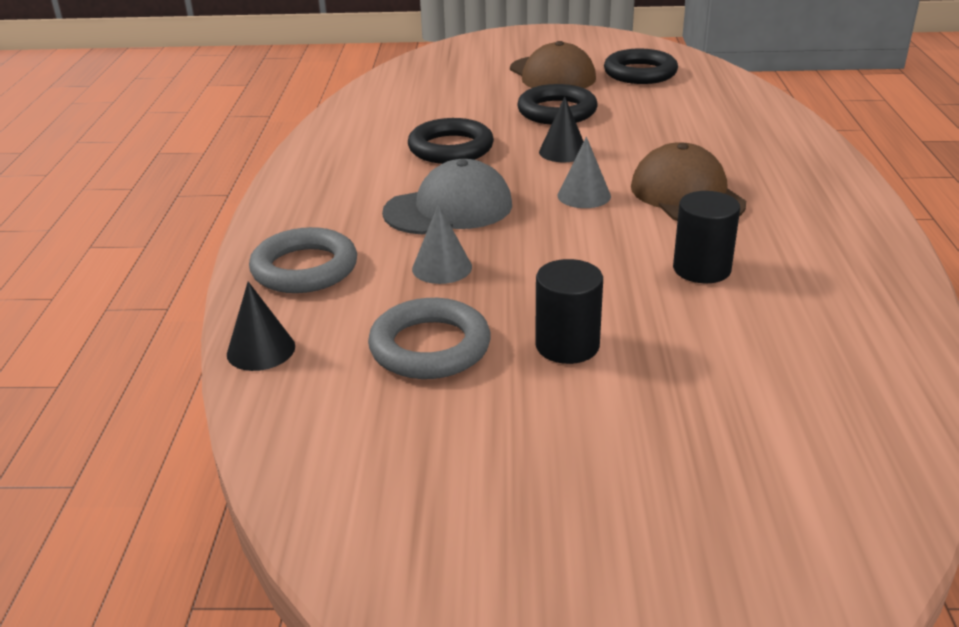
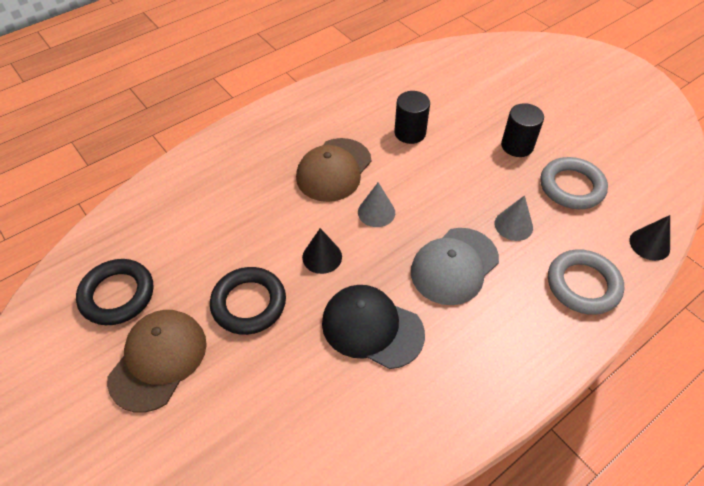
camera: 130 degrees left, 20 degrees up
grey cap [382,159,512,234] -> grey cap turned 75 degrees counterclockwise [411,228,499,305]
black ring [408,118,494,164] -> black cap [322,285,425,369]

